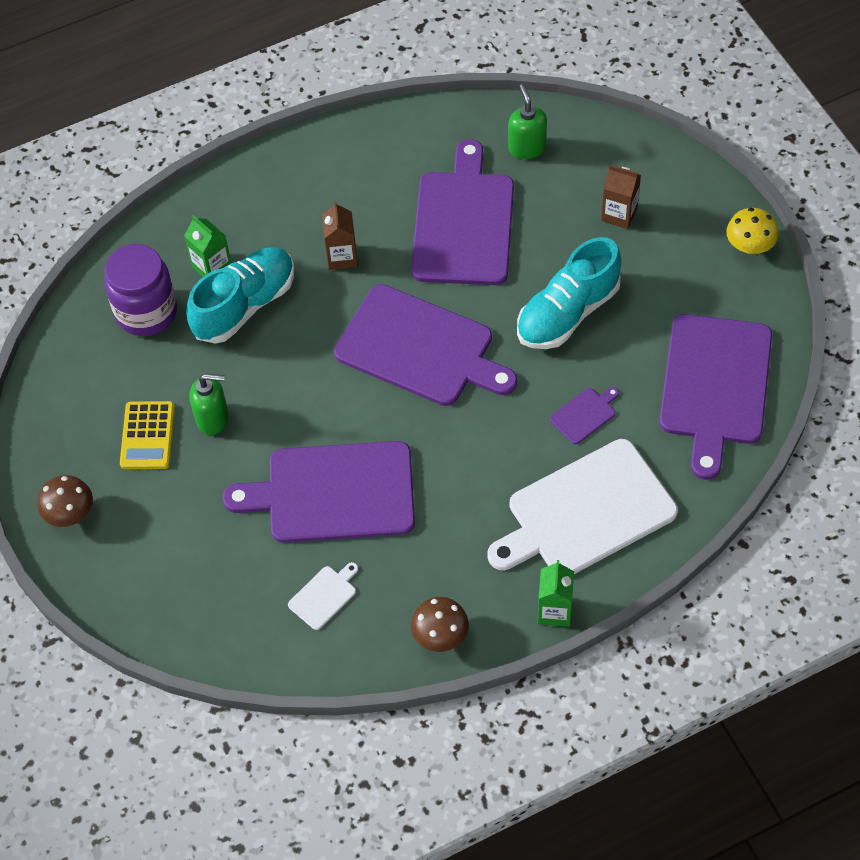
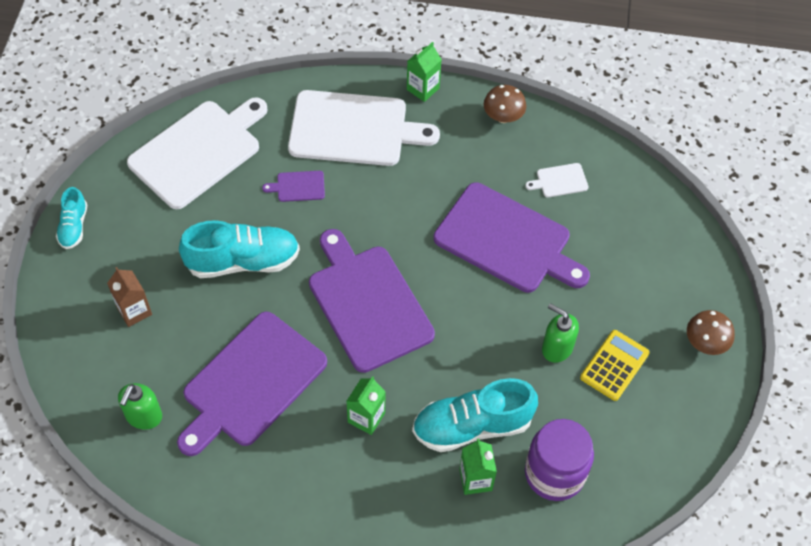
camera: 150 degrees left, 0 degrees up
brown carton [322,201,358,270] -> green carton [346,376,386,435]
purple cutting board [659,314,772,480] -> white cutting board [127,97,268,209]
yellow mushroom [726,208,779,254] -> turquoise shoe [56,187,87,249]

